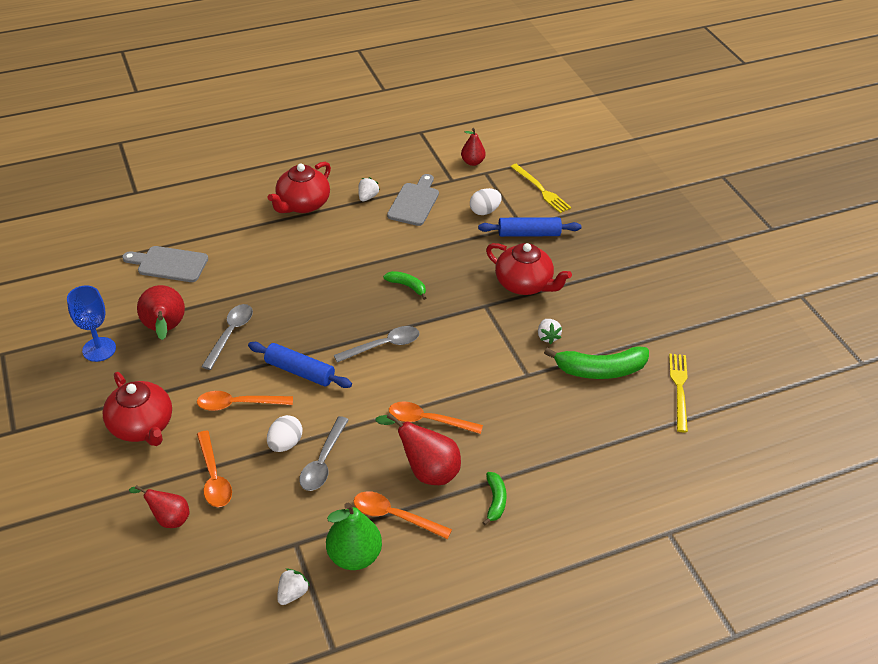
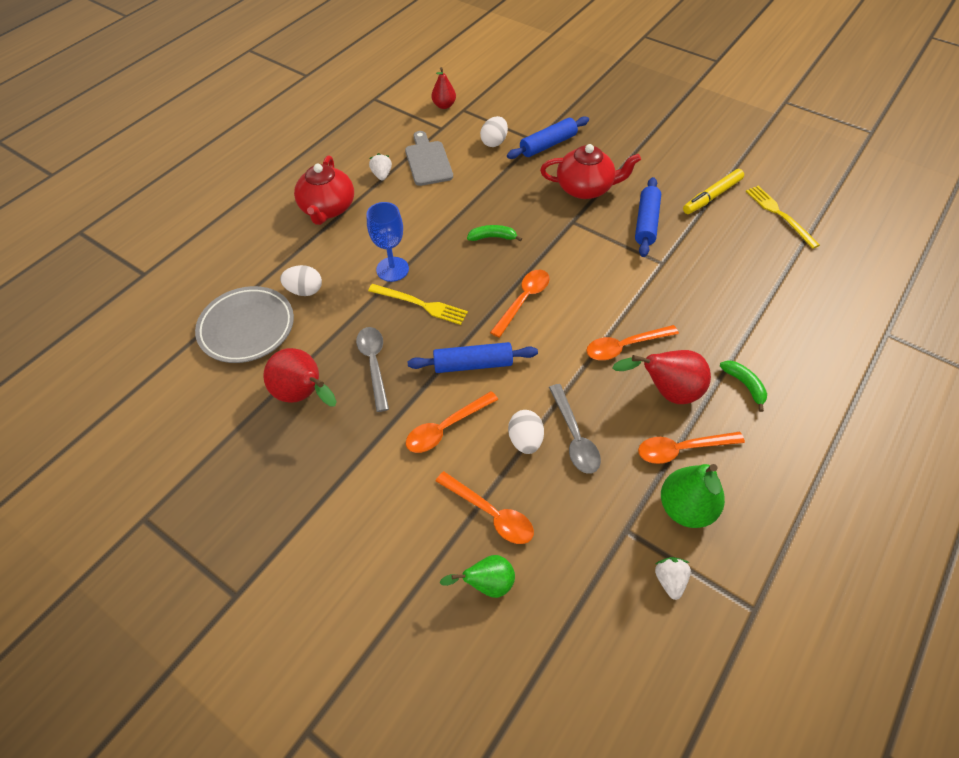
camera: 30 degrees left, 10 degrees up
blue goblet [67,285,116,362] -> blue goblet moved to [366,202,409,282]
red teapot [102,372,172,446] -> none
grey cutting board [122,246,208,282] -> grey plate [195,286,294,363]
red pear [129,485,189,528] -> green pear [440,555,515,598]
grey spoon [334,326,420,363] -> orange spoon [490,270,550,338]
yellow fork [510,164,571,213] -> yellow fork moved to [368,284,468,325]
white strawberry [538,319,562,344] -> blue rolling pin [635,177,661,257]
green banana [544,346,649,379] -> none
none -> white egg [280,265,322,296]
none -> yellow marker [683,169,744,214]

